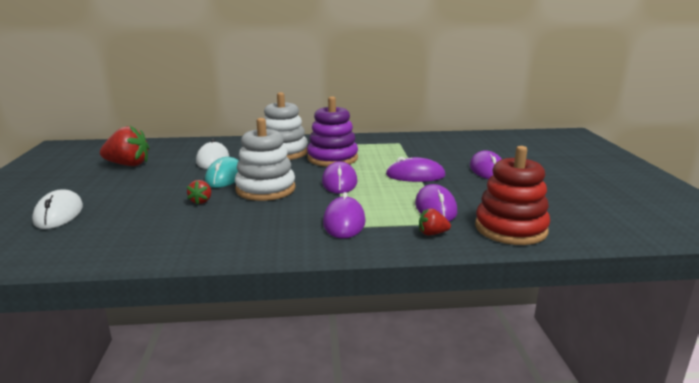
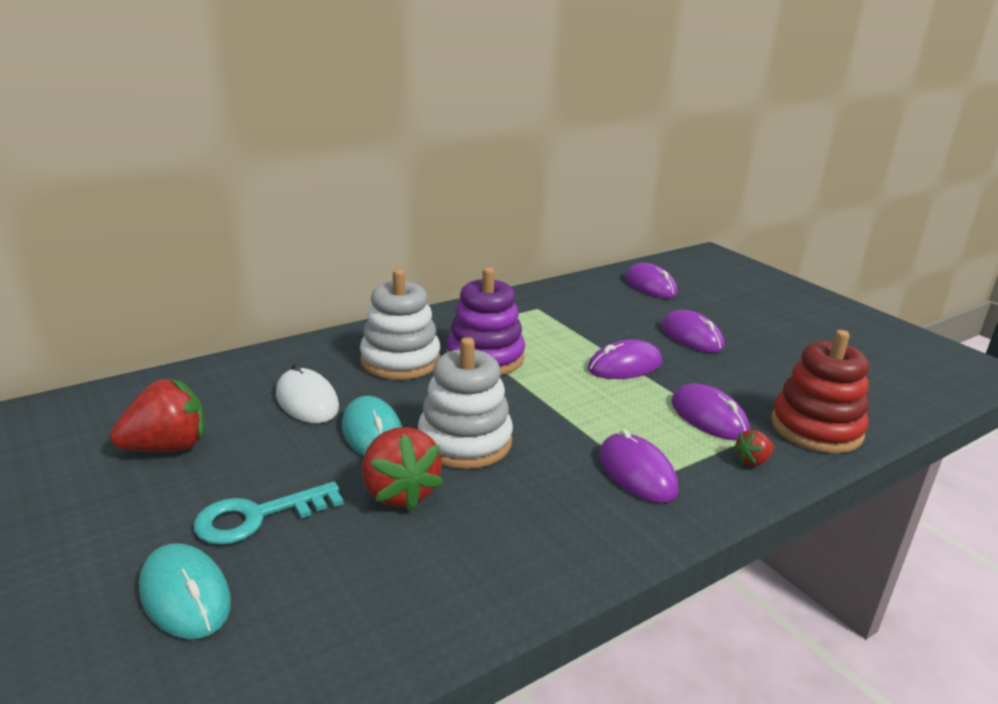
camera: 30 degrees left, 5 degrees up
white mouse [32,189,83,229] -> turquoise mouse [139,544,231,639]
red strawberry [187,180,211,205] -> red strawberry [362,427,443,511], size x1.99
purple mouse [322,161,357,194] -> purple mouse moved to [625,263,678,298]
none -> turquoise key [193,482,344,545]

